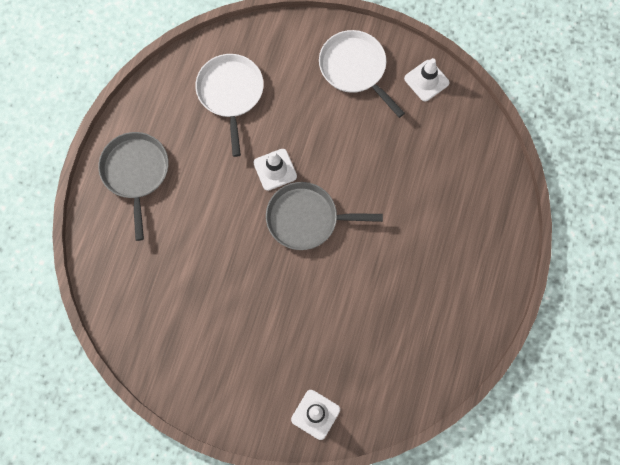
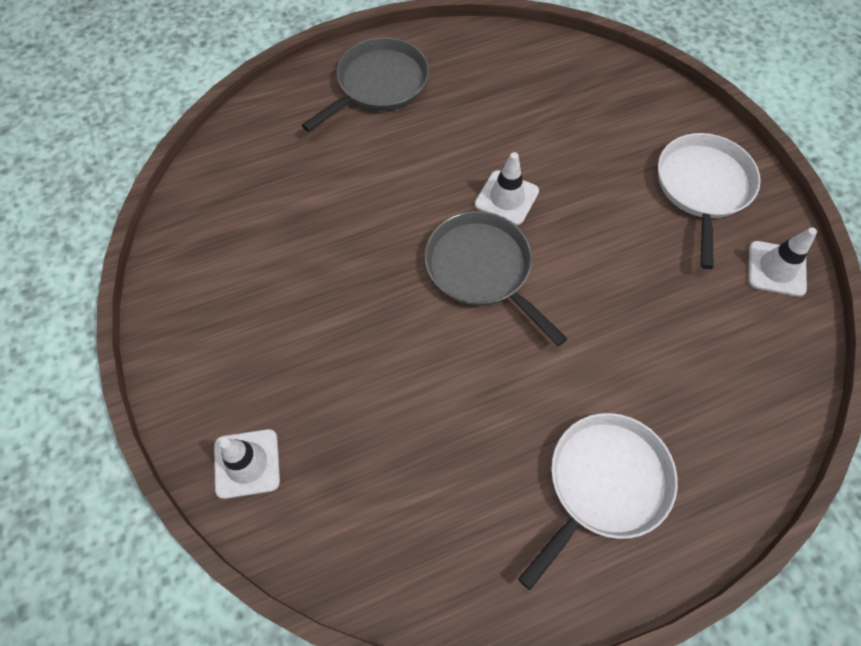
camera: 50 degrees right, 10 degrees down
white pan [195,54,264,157] -> white pan moved to [518,413,678,590]

